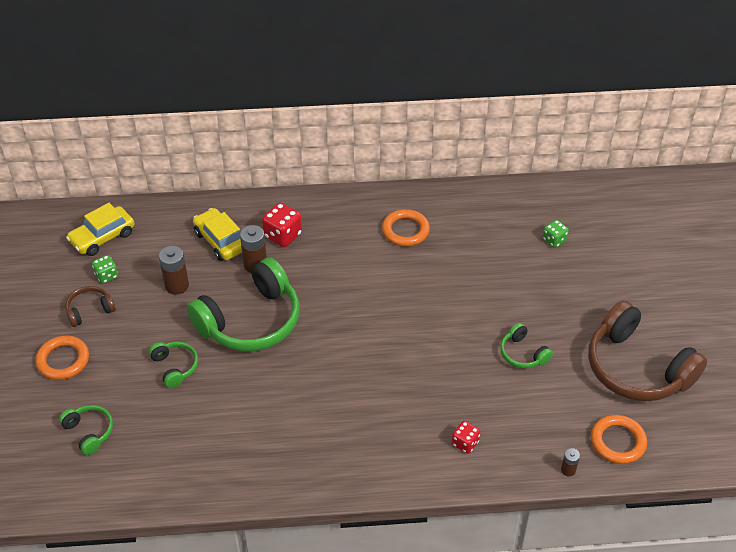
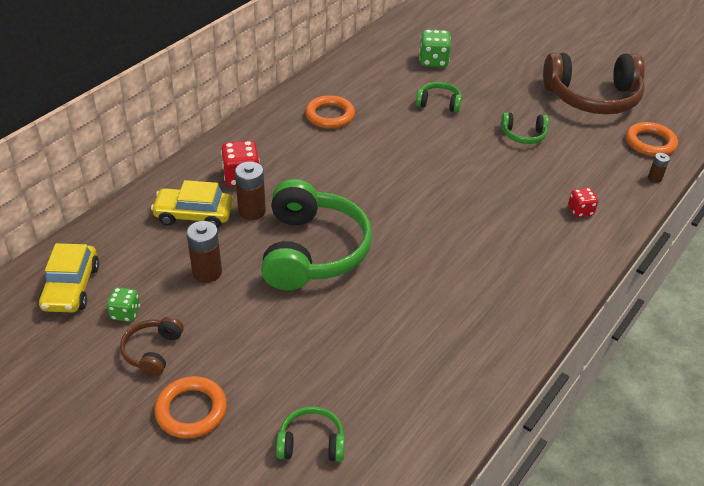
camera: 50 degrees left, 5 degrees down
green headphones [149,342,198,388] -> green headphones moved to [416,82,462,113]
green dice [543,220,569,248] -> green dice [419,29,451,67], size x1.60

